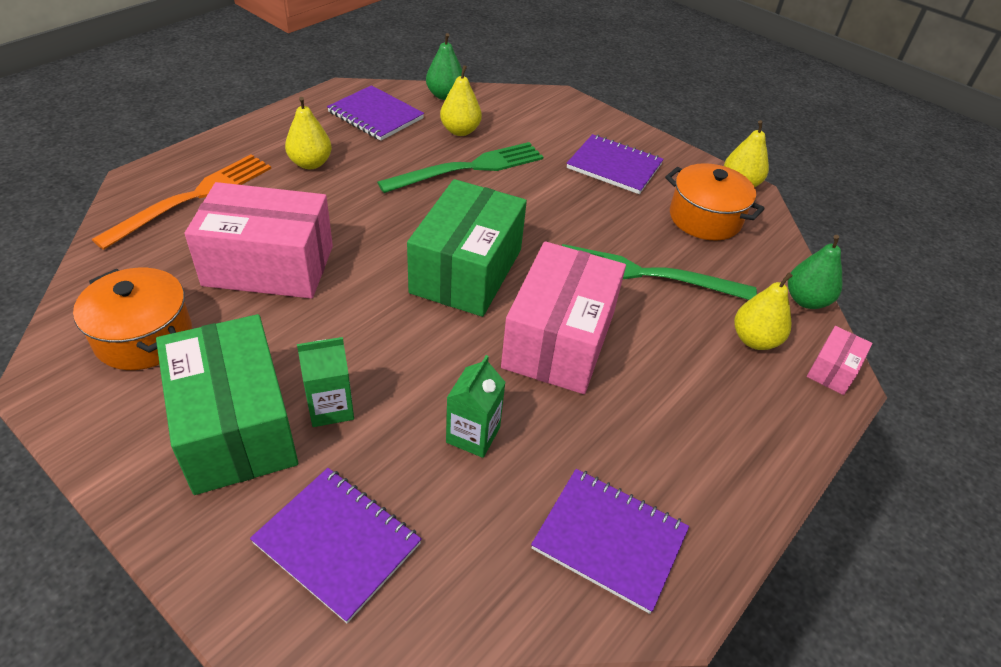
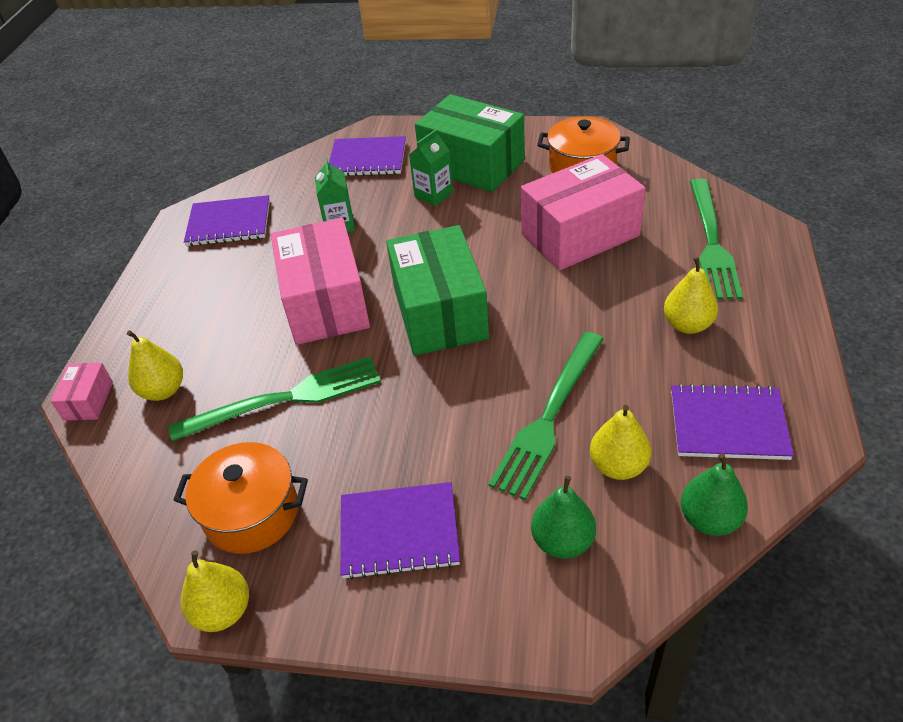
camera: 155 degrees right, 0 degrees up
orange fork [92,154,271,250] -> green fork [690,179,743,300]
green pear [788,235,842,309] -> green pear moved to [531,476,596,559]

